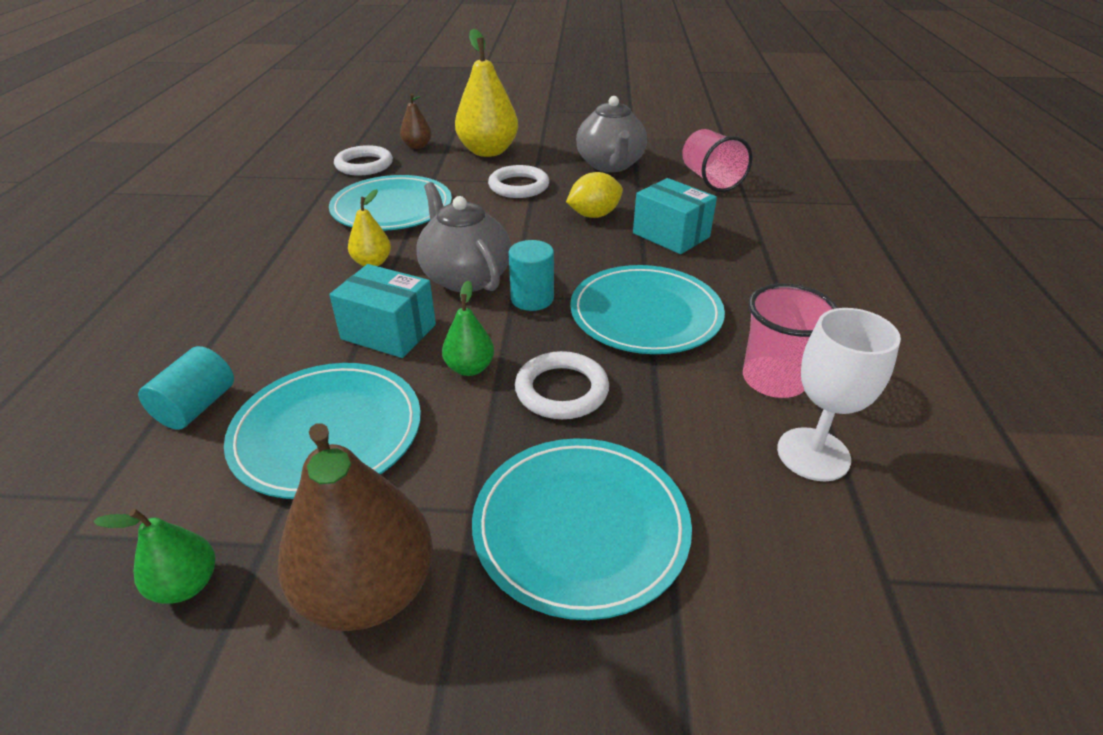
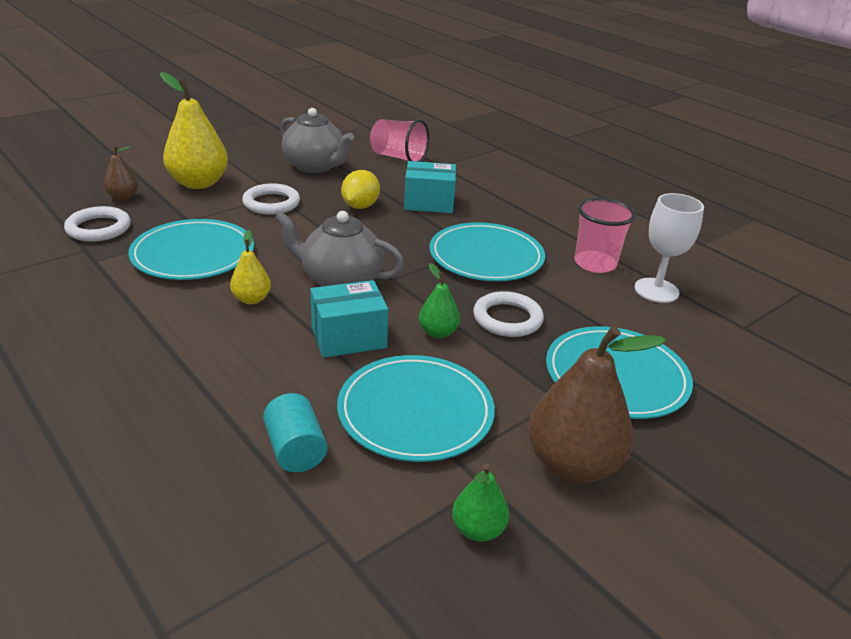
camera: 45 degrees left, 5 degrees down
turquoise cylinder [509,240,554,311] -> none

